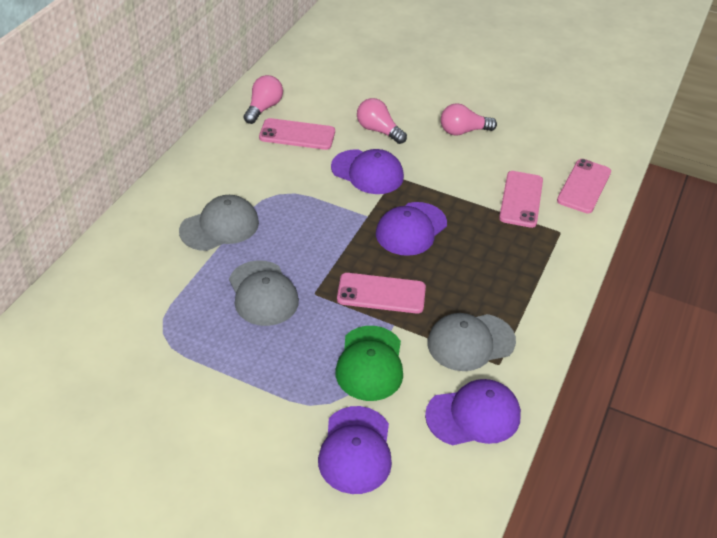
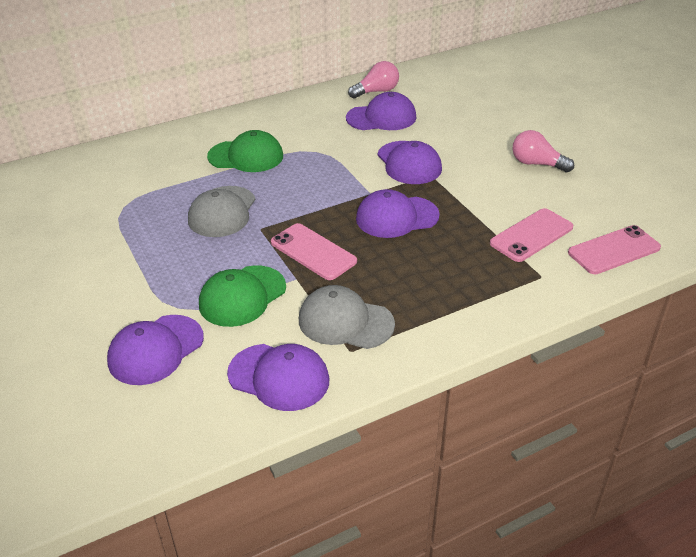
camera: 40 degrees right, 5 degrees down
grey cap [179,195,259,251] -> green cap [207,130,283,172]
pink phone [259,118,335,150] -> purple cap [346,92,416,130]
pink light bulb [357,98,407,144] -> none

